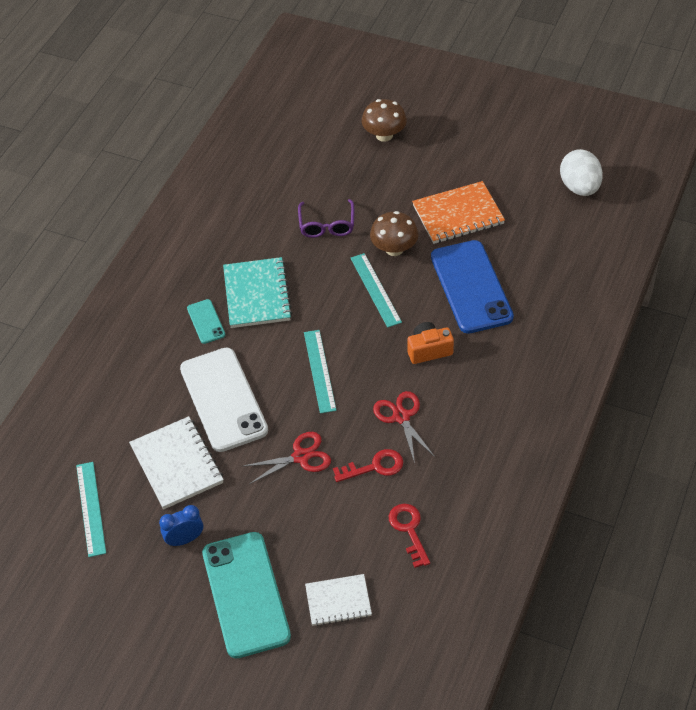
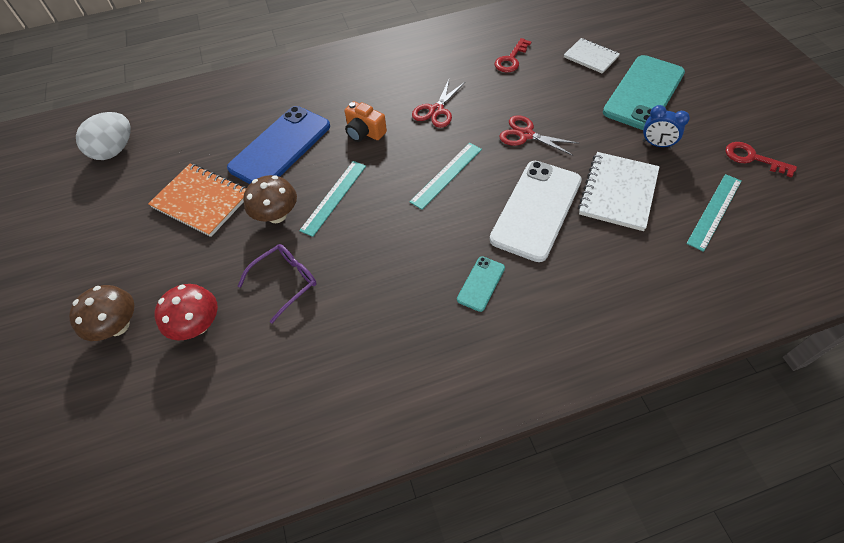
camera: 130 degrees left, 5 degrees up
turquoise notebook [223,257,292,328] -> none
red key [333,449,403,482] -> red key moved to [726,142,797,177]
none -> red mushroom [154,284,218,341]

